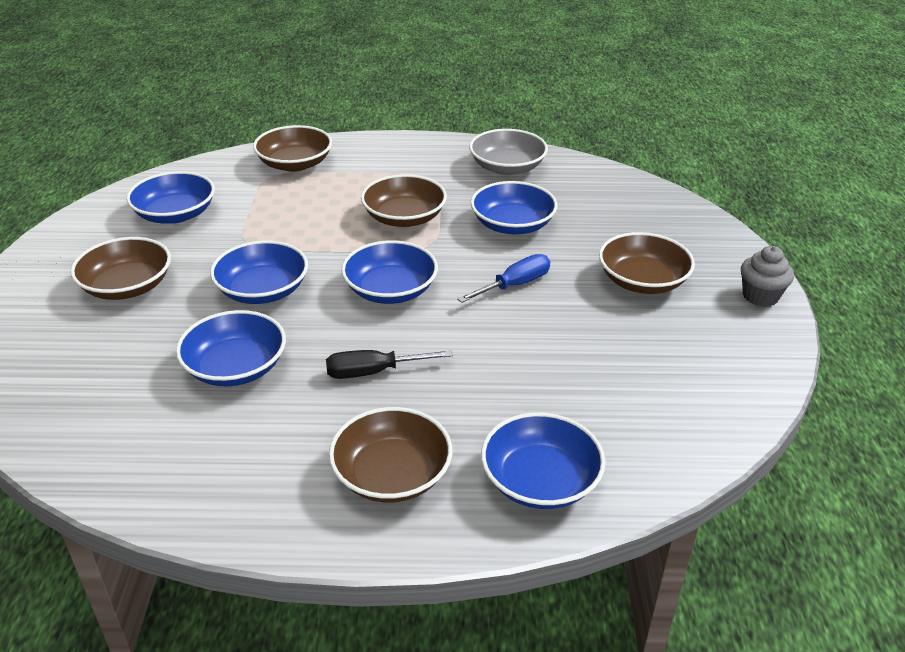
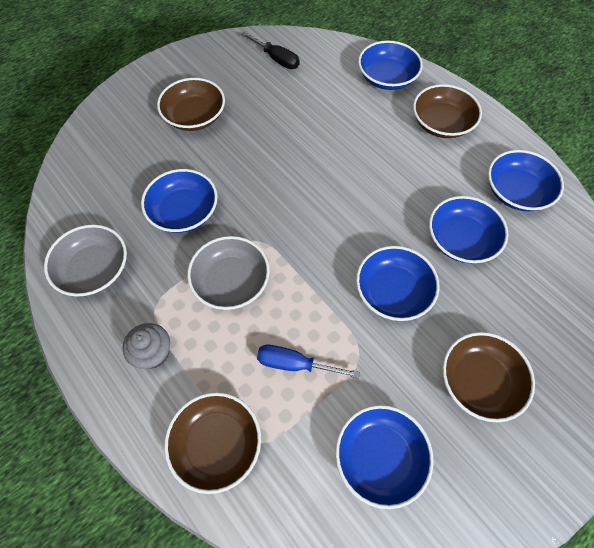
camera: 130 degrees left, 25 degrees up
black screwdriver [326,350,453,379] -> black screwdriver moved to [241,32,300,69]
blue bowl [341,240,438,304] -> blue bowl moved to [488,150,564,211]
brown bowl [361,174,447,227] -> grey bowl [187,236,270,310]
blue screwdriver [457,254,550,303] -> blue screwdriver moved to [257,345,360,378]
grey cupcake [741,246,794,307] -> grey cupcake moved to [123,323,170,369]

